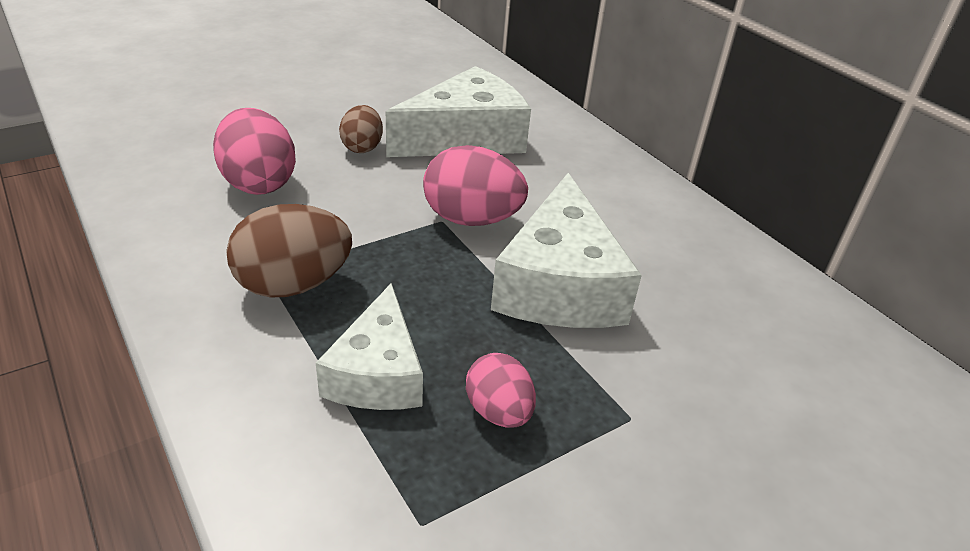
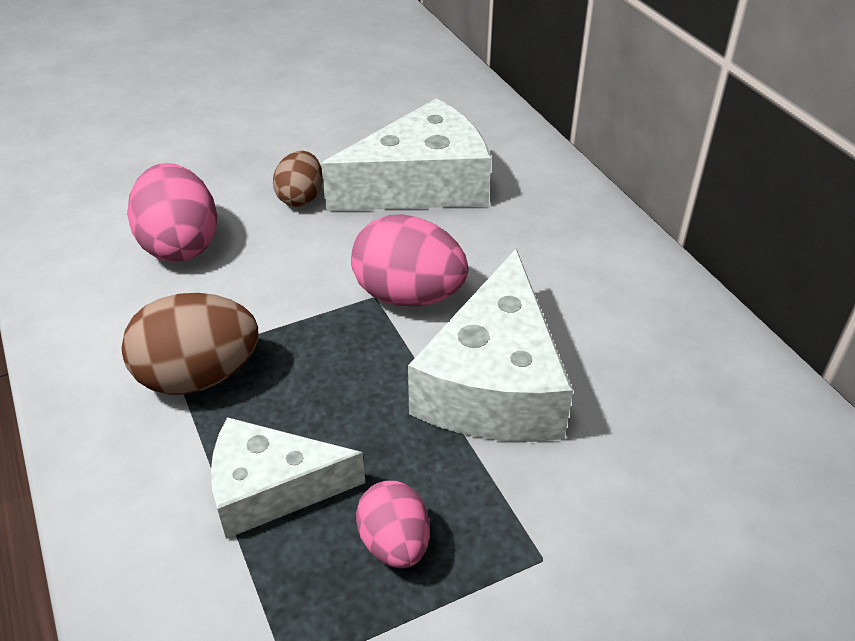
camera: 10 degrees right, 5 degrees up
white cheese [316,283,423,410] -> white cheese turned 75 degrees clockwise [211,417,365,539]

